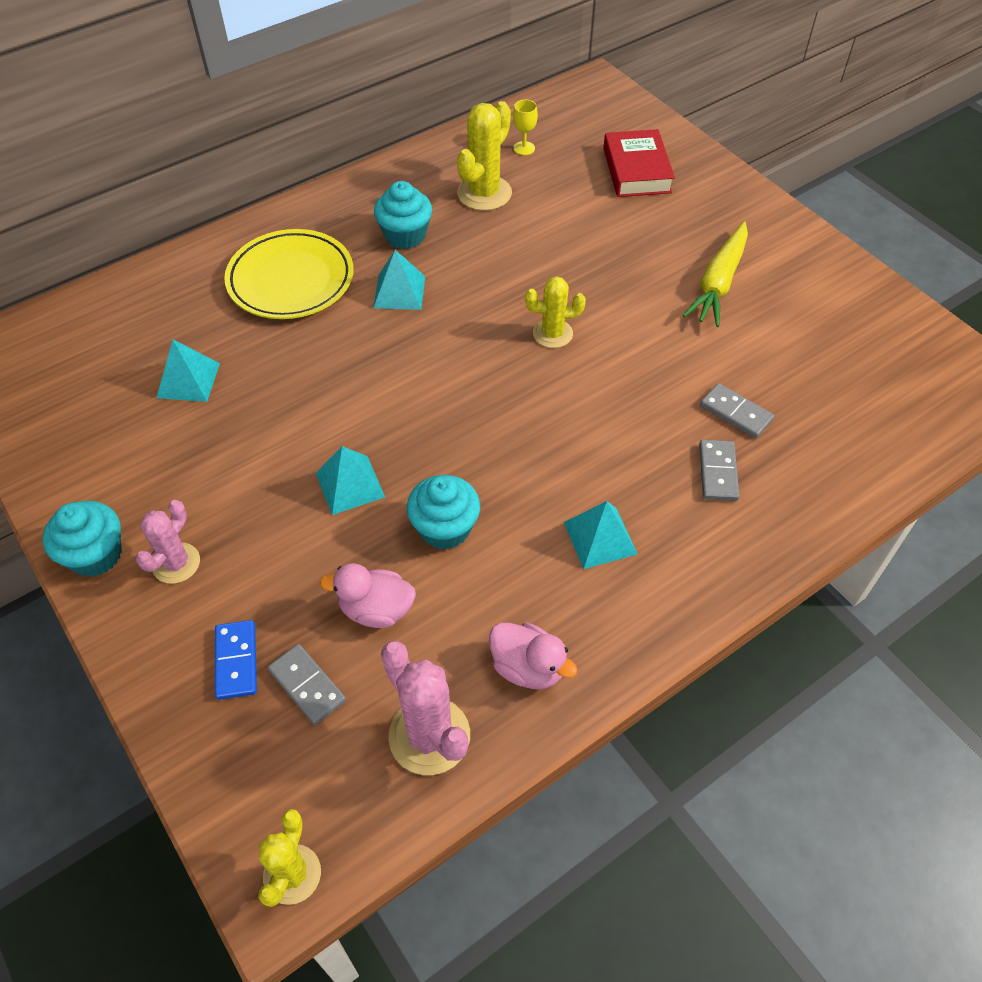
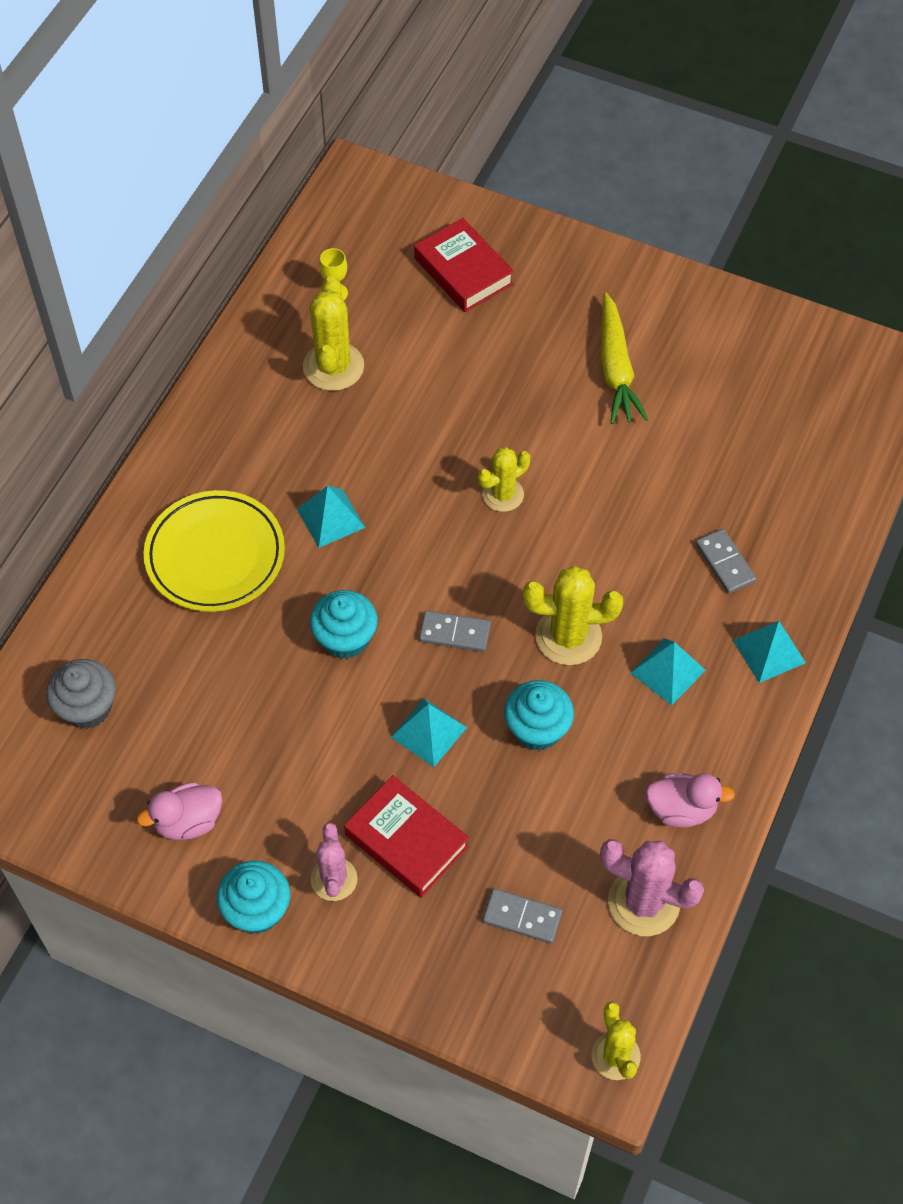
camera: 30 degrees left, 5 degrees up
turquoise pyramid [157,340,220,402] -> turquoise pyramid moved to [733,621,806,683]
blue domino [215,620,257,700] -> none
pink duck [320,563,416,628] -> pink duck moved to [137,782,222,840]
turquoise cupcake [374,181,432,249] -> turquoise cupcake moved to [310,590,378,659]
grey domino [700,383,774,438] -> grey domino moved to [419,611,491,652]
none -> grey cupcake [46,659,116,729]
none -> red book [344,775,469,898]
none -> yellow cactus [523,566,623,665]

